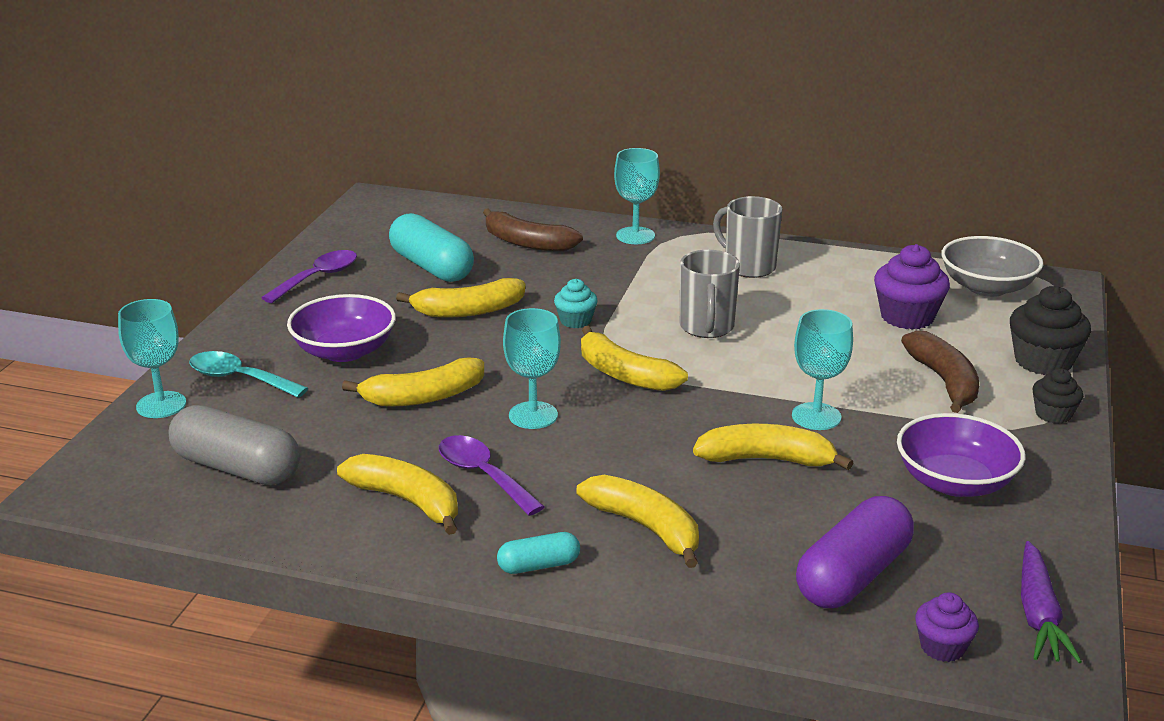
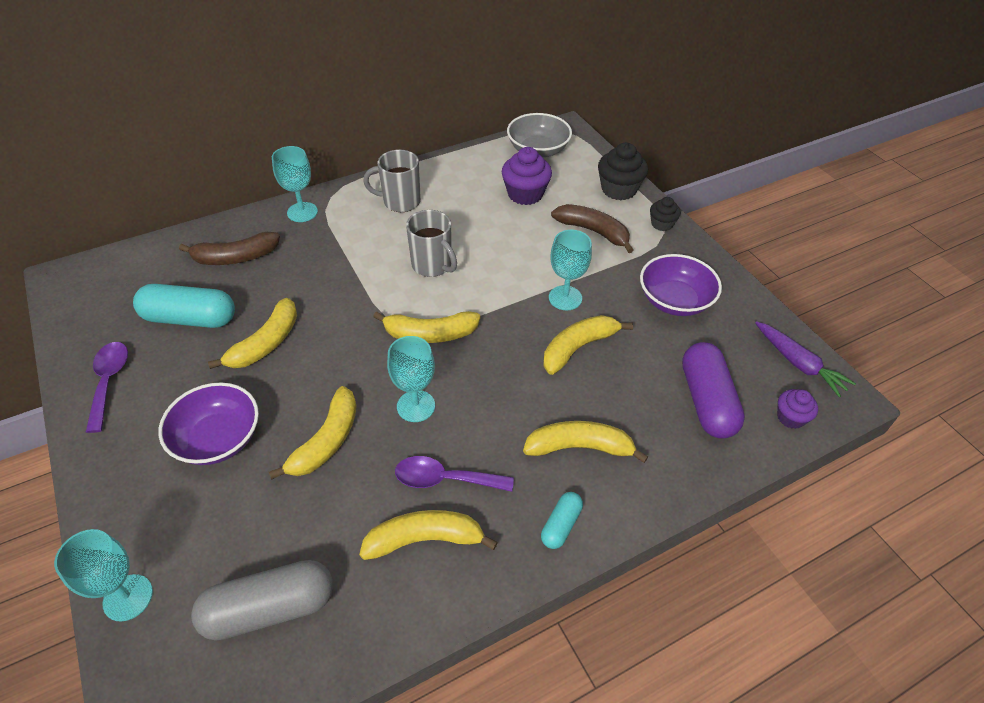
camera: 45 degrees left, 20 degrees up
turquoise spoon [189,351,308,398] -> none
turquoise cupcake [554,279,598,328] -> none

